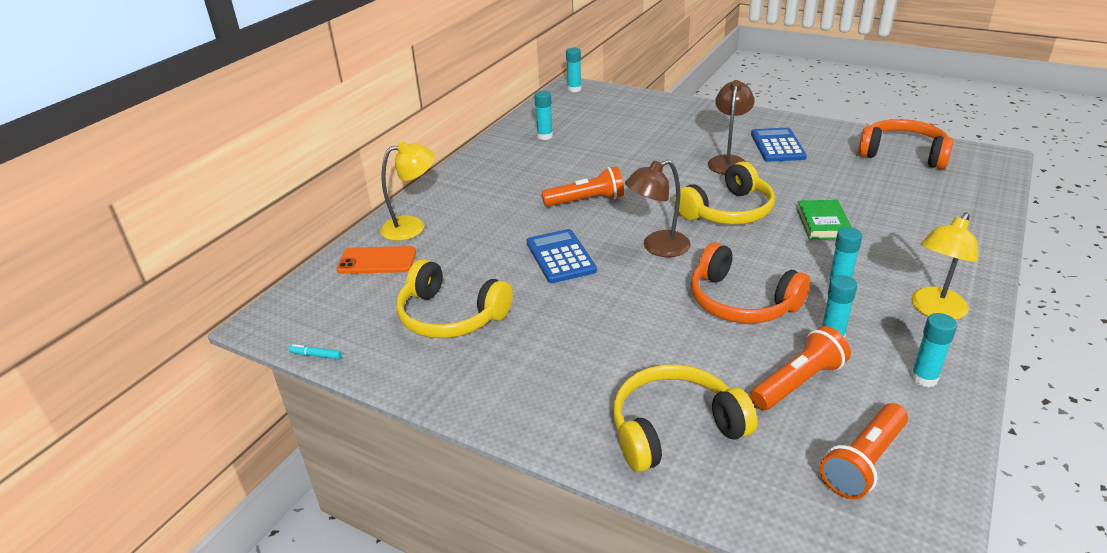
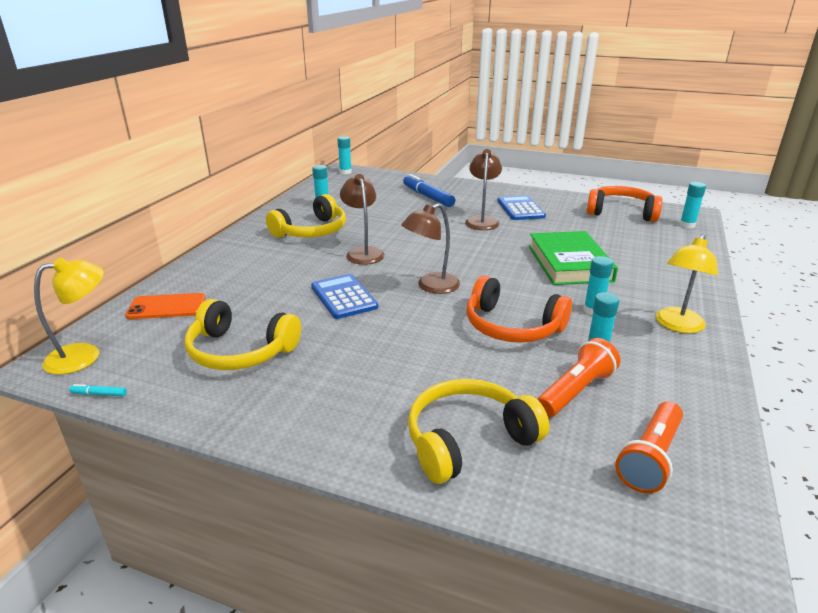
camera: 10 degrees left, 5 degrees down
yellow lamp [380,141,435,241] -> yellow lamp moved to [34,258,104,375]
orange flashlight [541,166,624,207] -> brown lamp [340,174,385,265]
yellow headphones [674,162,775,224] -> yellow headphones moved to [266,194,346,238]
green book [797,200,852,239] -> green book [529,231,618,285], size x1.73
turquoise glue stick [911,313,957,387] -> turquoise glue stick moved to [679,182,706,228]
none -> blue marker [403,174,455,207]

